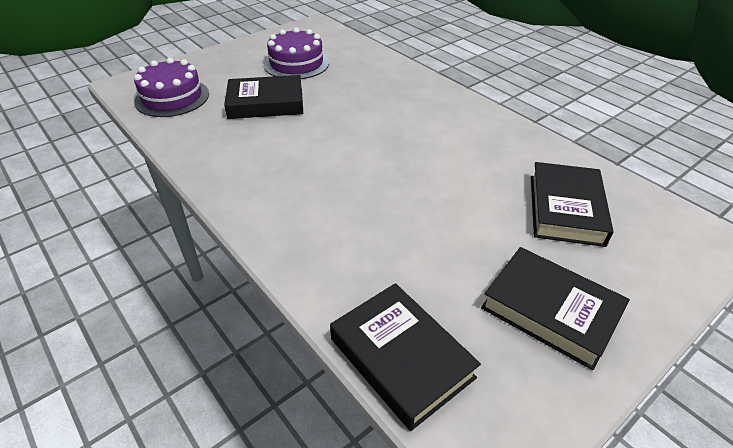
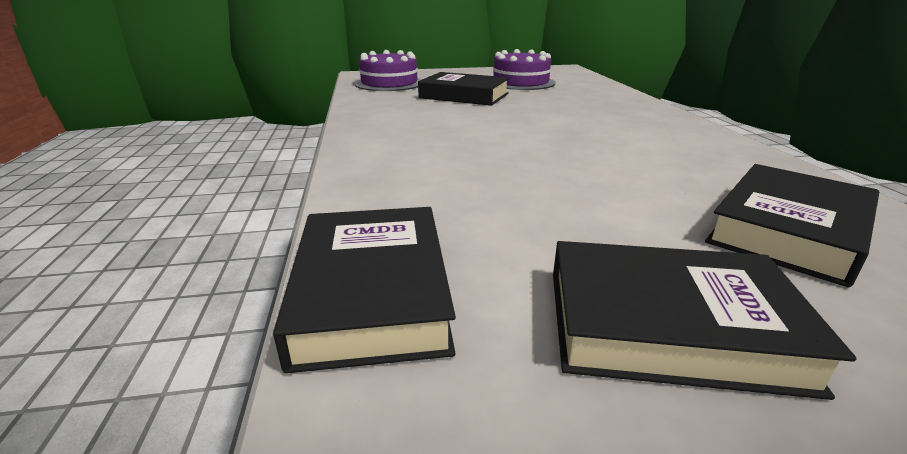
camera: 30 degrees right, 15 degrees down
black book [481,247,630,370] -> black book turned 60 degrees counterclockwise [553,241,857,400]

